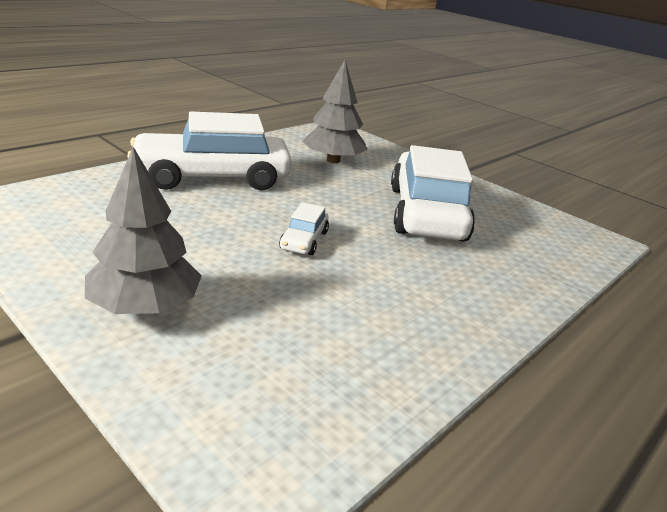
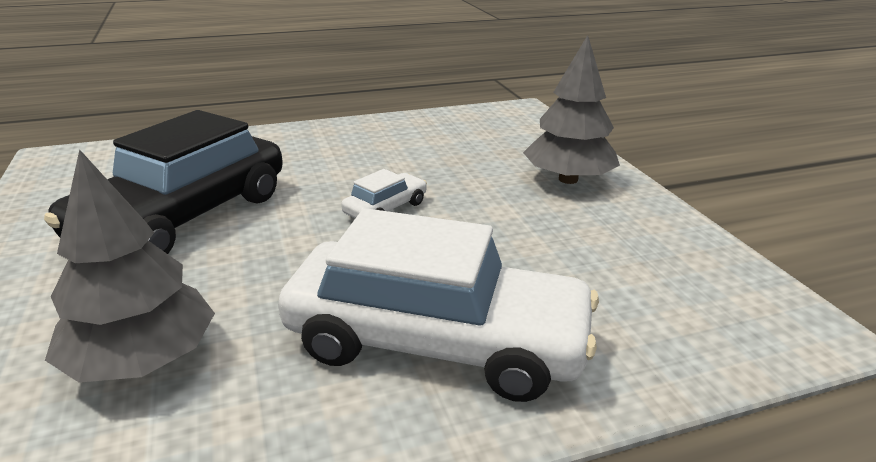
camera: 150 degrees left, 0 degrees up
white car [391,145,475,241] -> black car [44,110,283,254]

